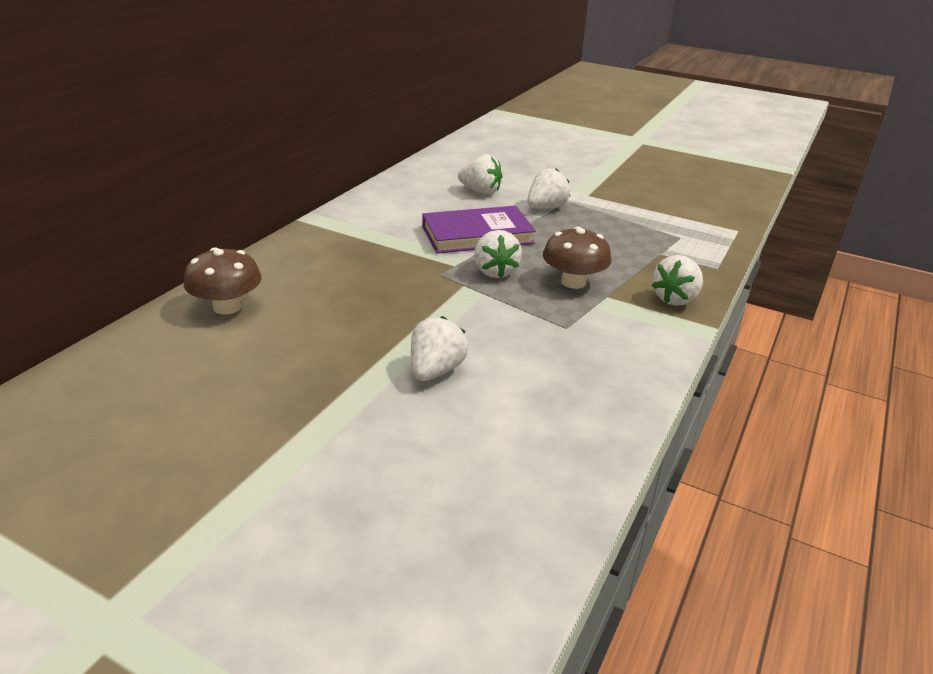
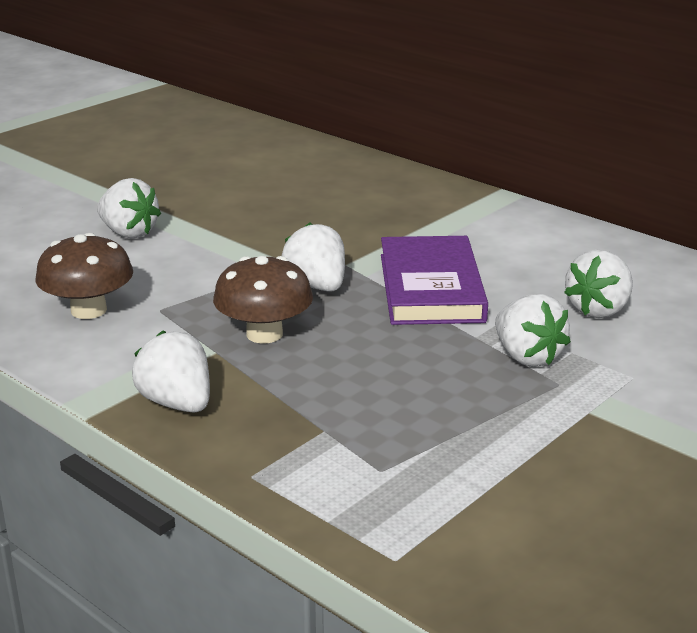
camera: 105 degrees right, 5 degrees down
brown mushroom [183,247,262,315] -> brown mushroom moved to [36,233,133,319]
white strawberry [474,230,522,278] -> white strawberry turned 60 degrees clockwise [282,223,345,292]

